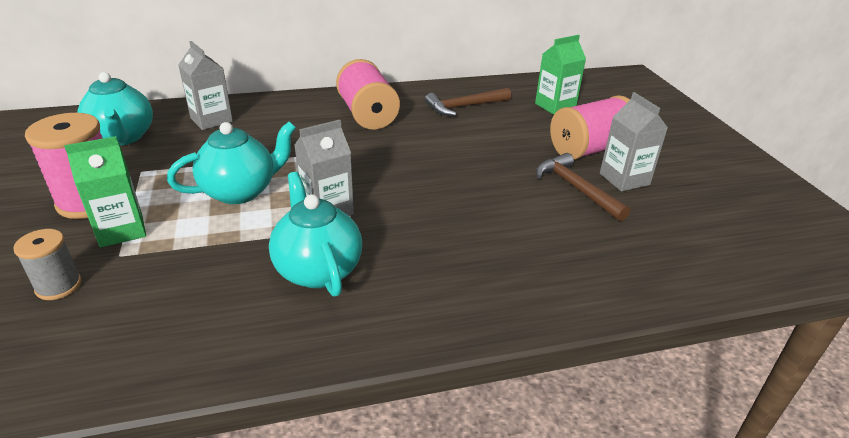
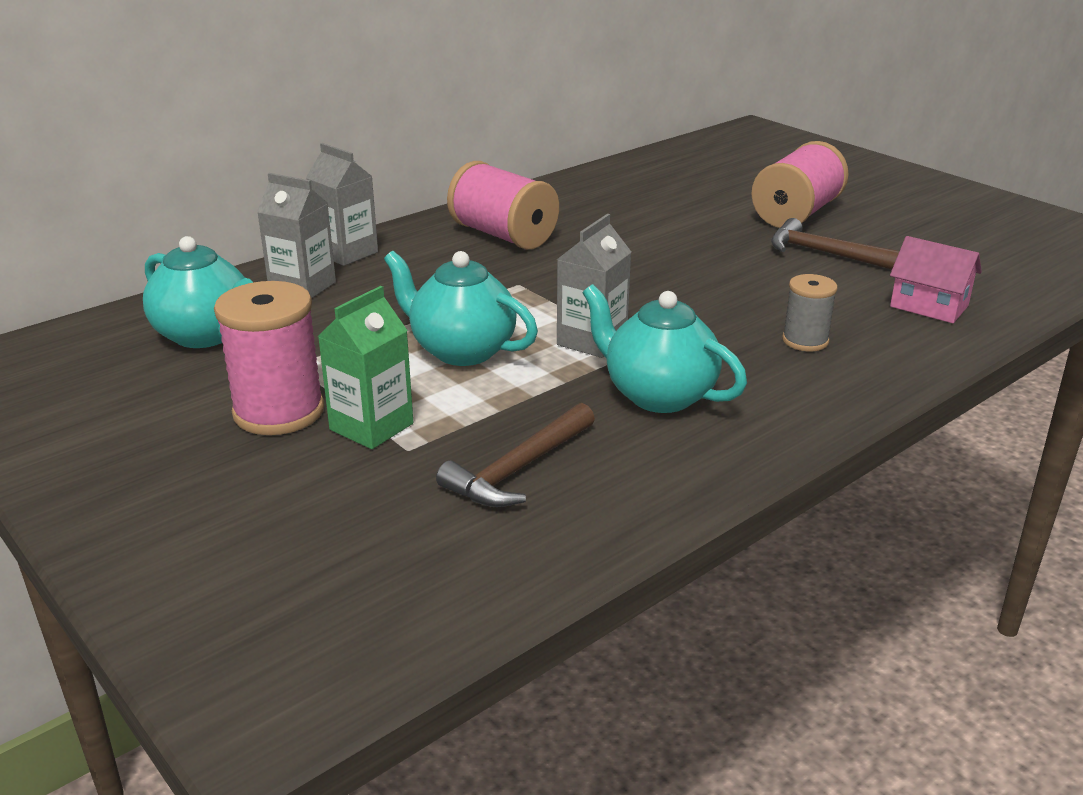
camera: 25 degrees left, 5 degrees down
grey spool [13,229,82,300] -> grey spool moved to [782,274,838,351]
turquoise teapot [167,121,296,204] -> turquoise teapot turned 90 degrees counterclockwise [384,251,538,366]
brown hammer [425,88,511,116] -> brown hammer moved to [436,403,595,507]
green carton [535,35,586,115] -> none
grey carton [600,92,668,191] -> grey carton moved to [306,143,378,266]
none -> pink house [890,236,982,323]

